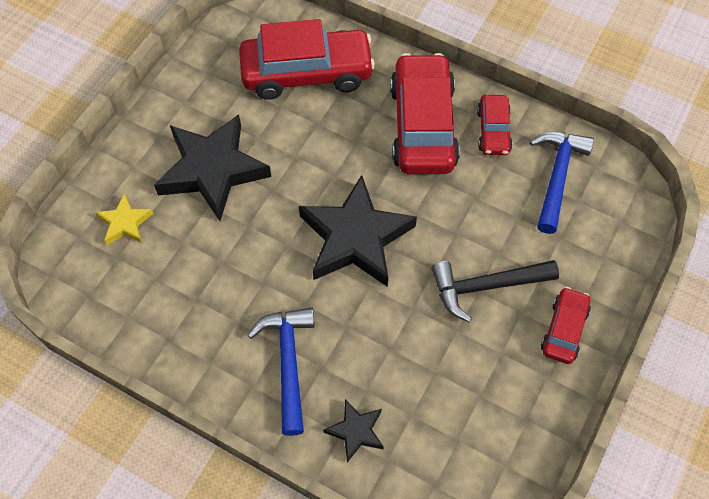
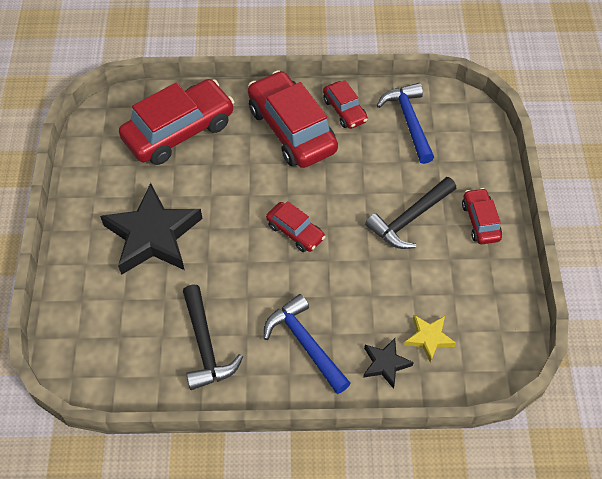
camera: 30 degrees left, 5 degrees down
yellow star [95,194,153,245] -> yellow star moved to [404,315,456,363]
black star [299,175,417,287] -> red car [266,201,325,252]
none -> black hammer [183,284,243,390]

